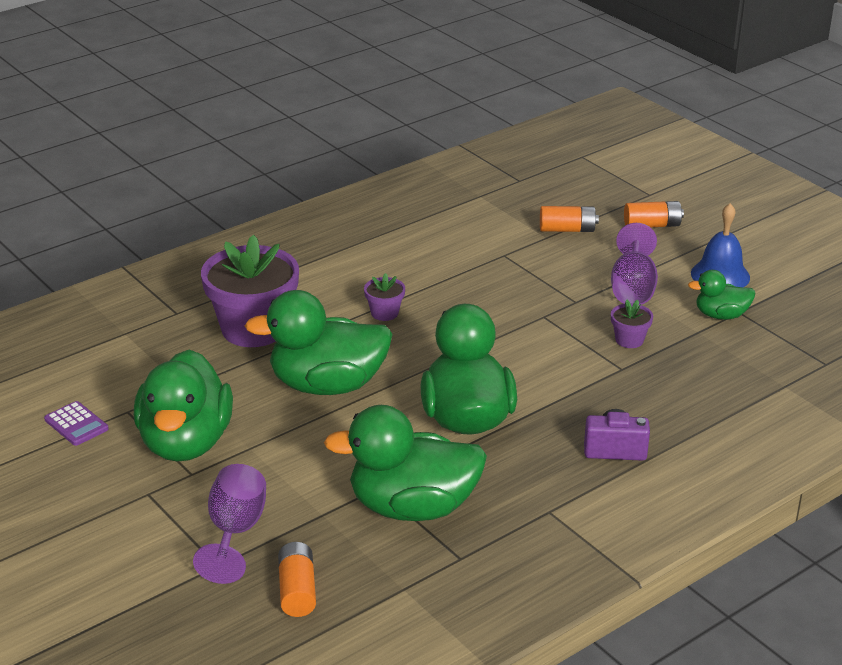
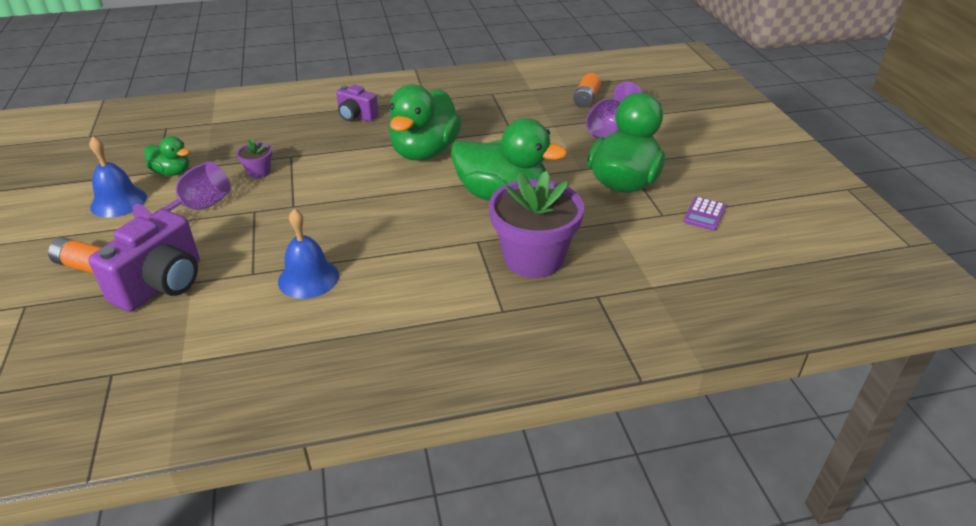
camera: 155 degrees left, 5 degrees up
purple calculator [44,401,109,446] -> purple calculator turned 135 degrees counterclockwise [683,196,726,231]
green duck [324,405,487,521] -> none
purple flower pot [364,273,405,321] -> none
orange battery [540,206,599,232] -> purple camera [88,210,200,312]
none -> blue bell [278,209,339,299]

